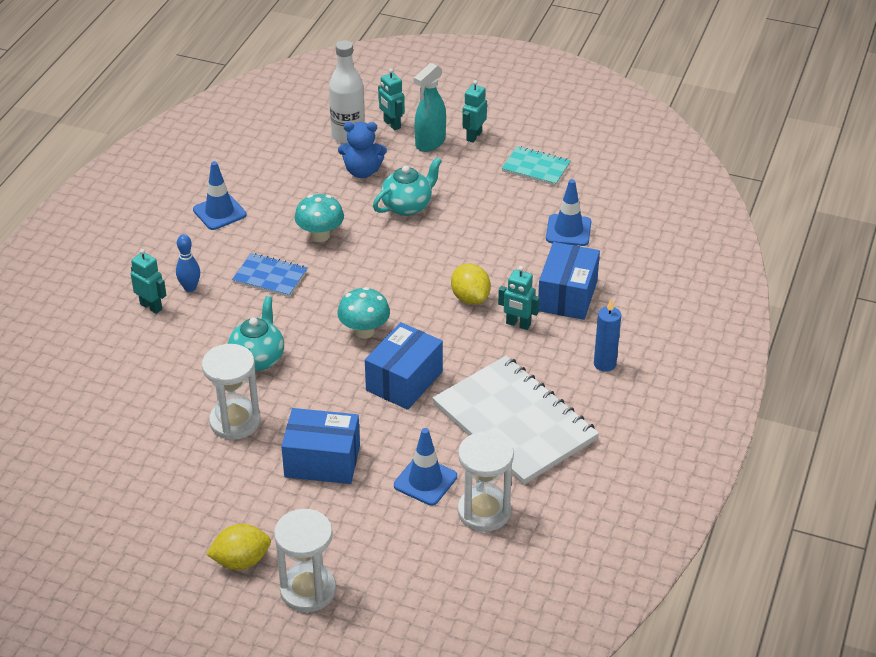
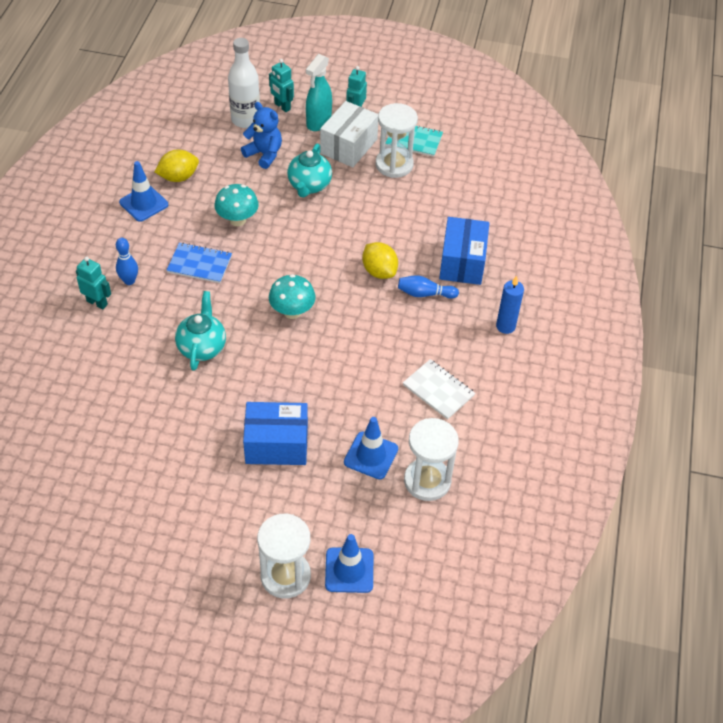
camera: 10 degrees left, 10 degrees up
white hourglass [202,344,260,440] -> white hourglass moved to [376,103,418,178]
yellow lemon [206,524,271,570] -> yellow lemon moved to [155,150,199,182]
blue teddy bear [338,122,387,178] -> blue teddy bear turned 135 degrees counterclockwise [241,102,282,169]
blue box [365,322,443,410] -> none
turquoise teapot [373,157,442,216] -> turquoise teapot turned 150 degrees clockwise [287,144,332,197]
white notebook [432,356,599,485] -> white notebook [403,359,475,420], size x0.49
turquoise robot [498,266,540,330] -> blue bowling pin [398,275,459,299]
blue traffic cone [546,179,591,246] -> blue traffic cone moved to [325,534,373,593]
none -> white box [320,101,378,167]

